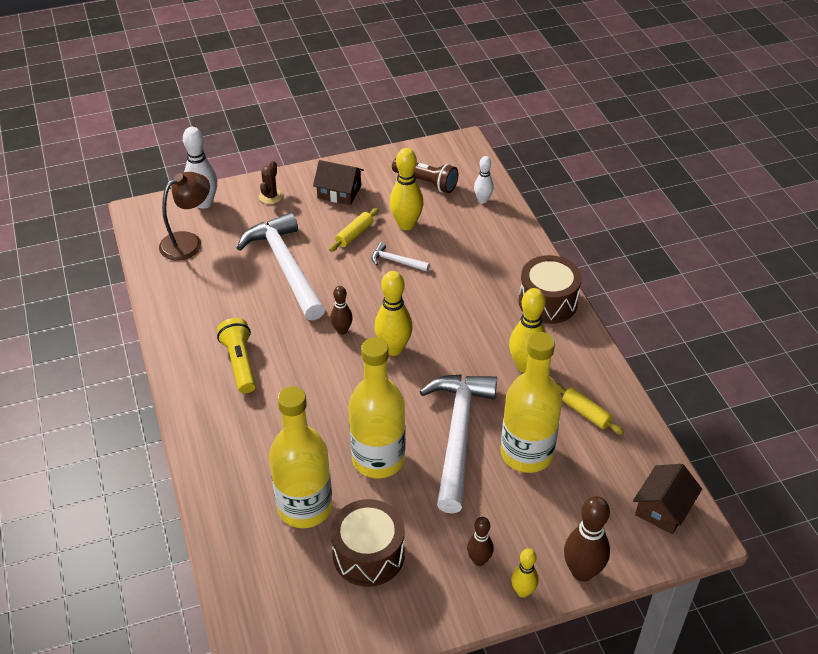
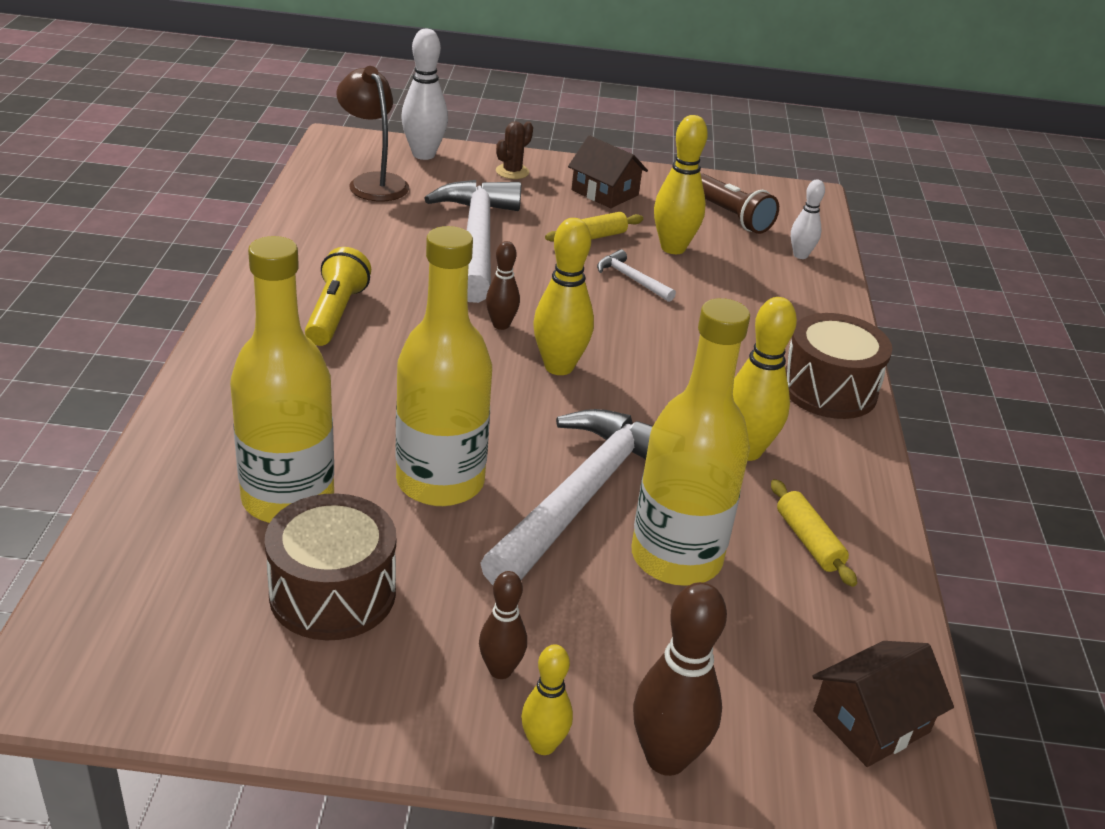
camera: 20 degrees right, 10 degrees down
brown lamp [159,172,210,261] -> brown lamp turned 105 degrees counterclockwise [336,66,409,201]

